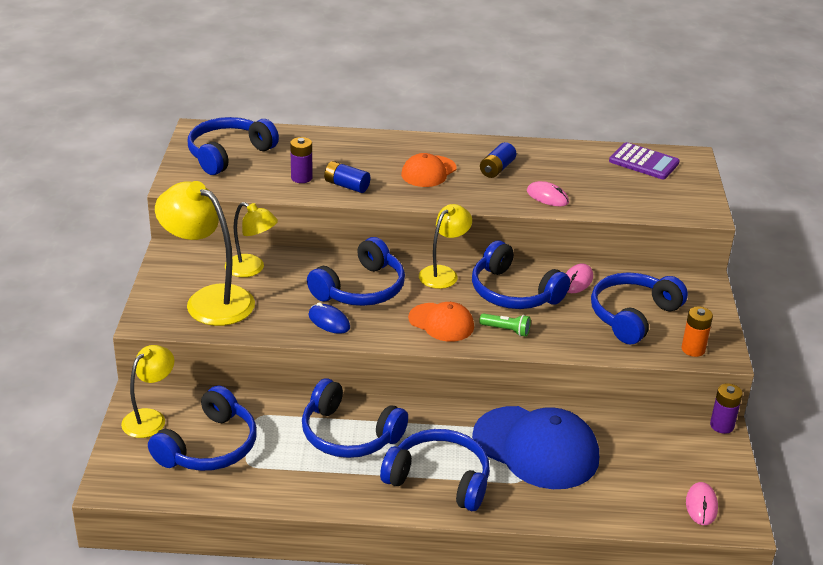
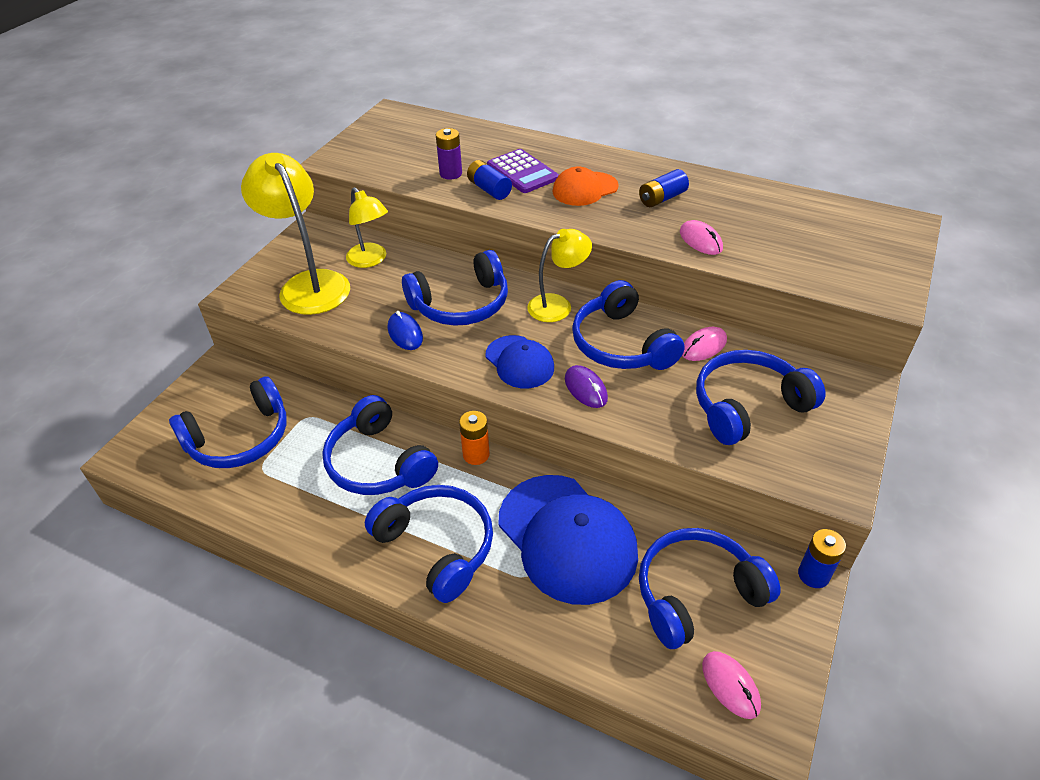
camera: 25 degrees right, 10 degrees up
yellow lamp [121,345,174,438] -> none
blue headphones [187,117,279,175] -> blue headphones moved to [639,528,781,649]
orange cap [408,302,474,342] -> blue cap [486,335,554,388]
green flashlight [479,313,531,337] -> purple mouse [565,365,608,408]
purple calculator [609,142,680,179] -> purple calculator moved to [487,149,559,193]
orange battery [681,306,713,357] -> orange battery moved to [459,411,490,465]
pink mouse [686,482,718,525] -> pink mouse turned 60 degrees counterclockwise [702,651,761,719]
purple battery [710,383,743,434] -> blue battery [798,529,846,588]

